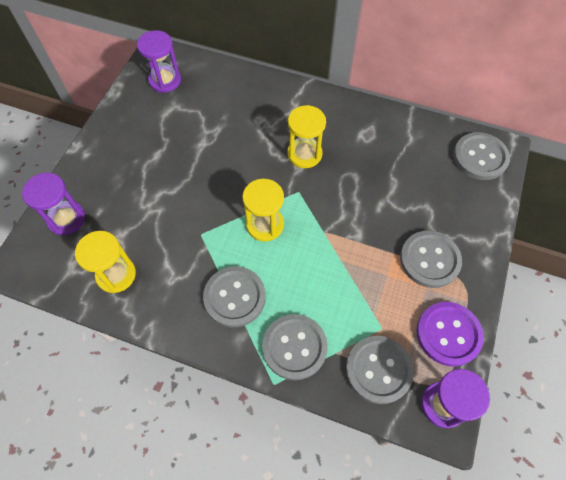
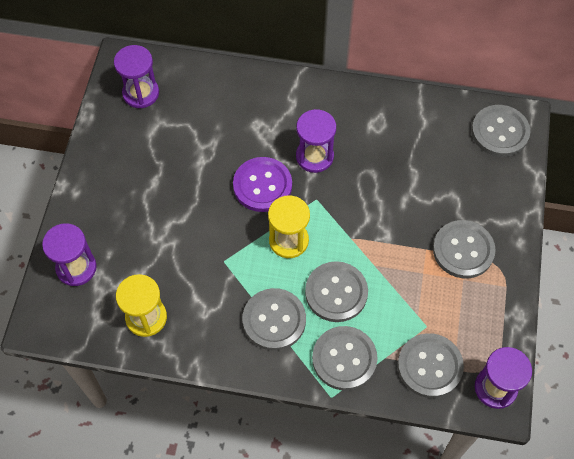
camera: 10 degrees left, 0 degrees up
yellow hourglass [287,105,326,168] -> purple hourglass [296,109,336,173]
purple button [417,302,484,367] -> purple button moved to [233,157,292,212]
none -> grey button [305,261,368,322]

